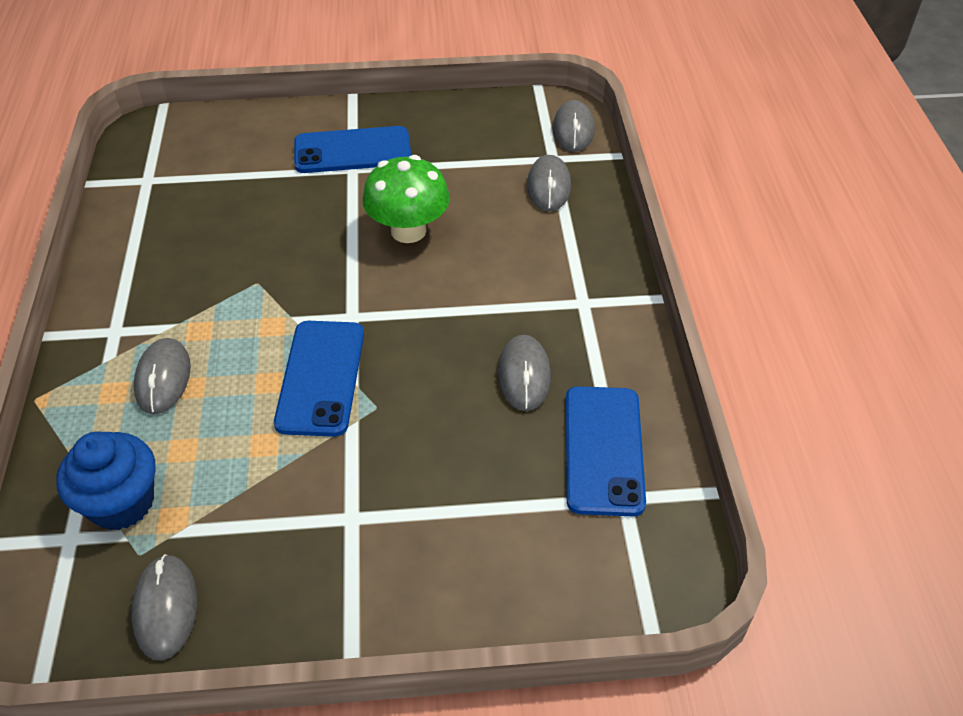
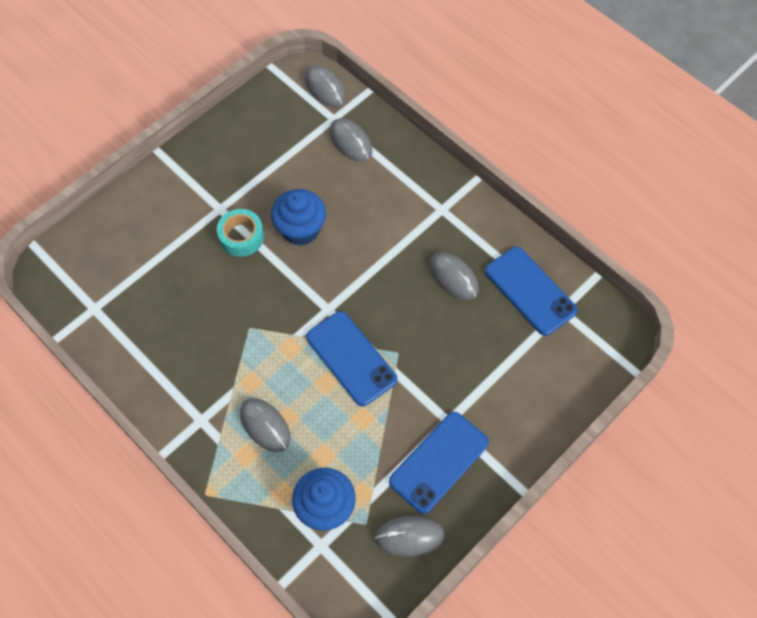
camera: 40 degrees left, 15 degrees up
grey mouse [131,554,198,660] -> grey mouse turned 45 degrees counterclockwise [375,516,445,557]
blue phone [294,126,411,173] -> blue phone moved to [389,412,489,514]
green mushroom [363,155,450,243] -> blue cupcake [271,189,326,246]
none -> turquoise tape [217,209,264,257]

